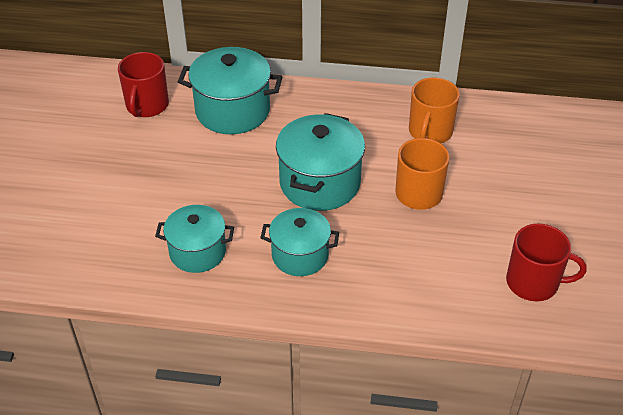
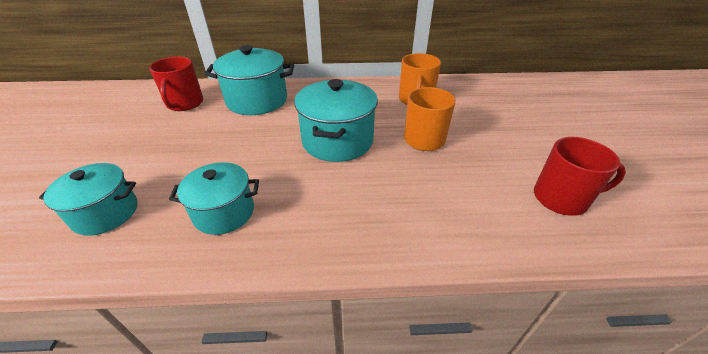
camera: 10 degrees left, 5 degrees down
turquoise pot [260,208,339,276] -> turquoise pot moved to [39,163,137,236]

